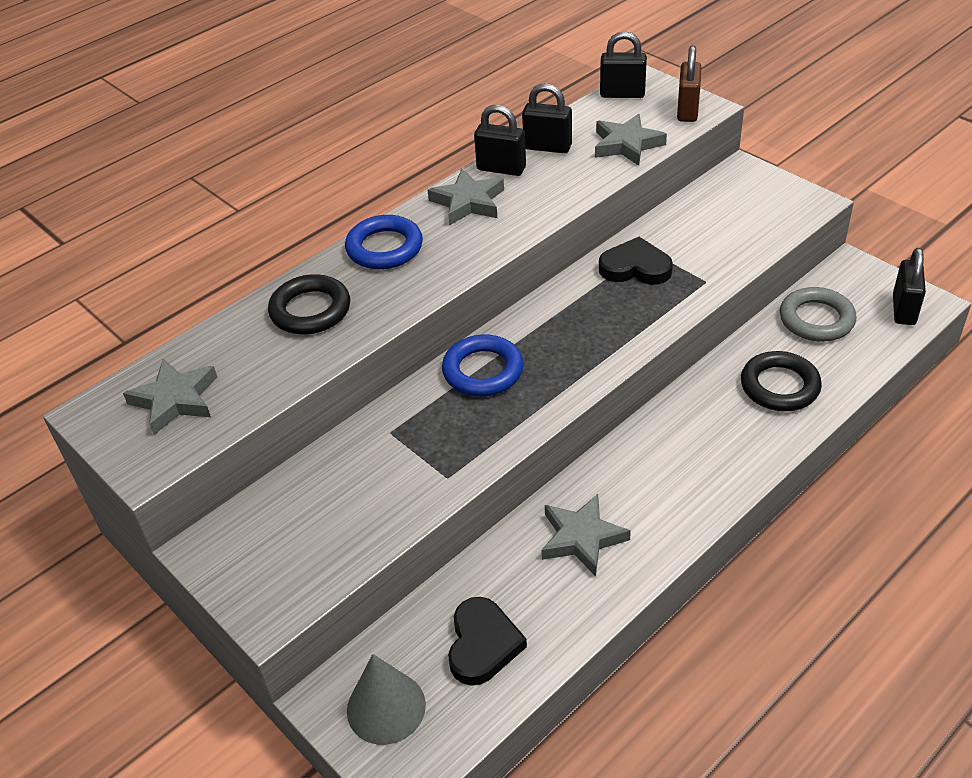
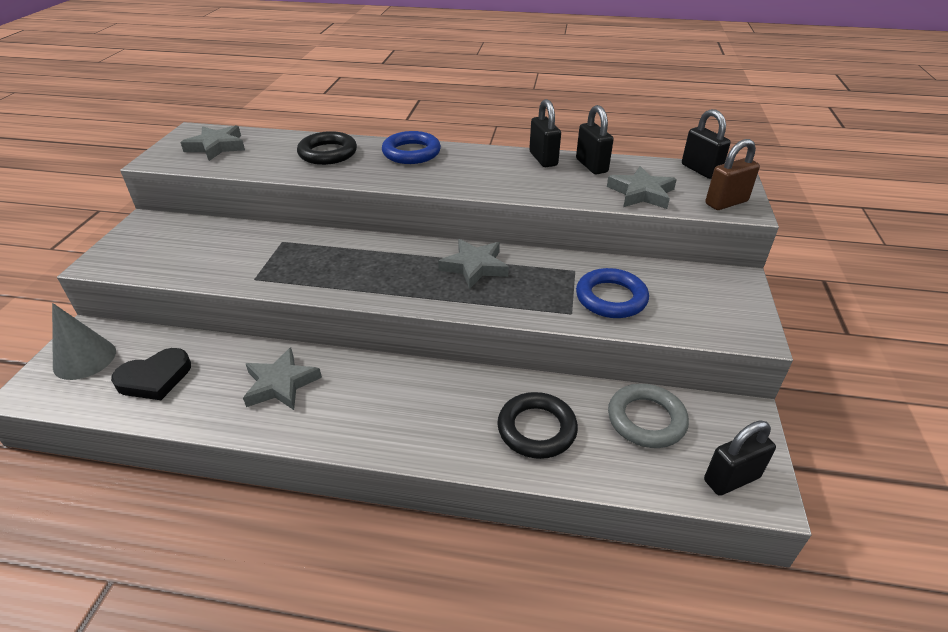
camera: 50 degrees right, 5 degrees down
grey star [428,169,504,225] -> grey star moved to [438,239,509,289]
blue ring [442,334,524,396] -> blue ring moved to [576,268,649,318]
black heart [599,237,673,285] -> none

